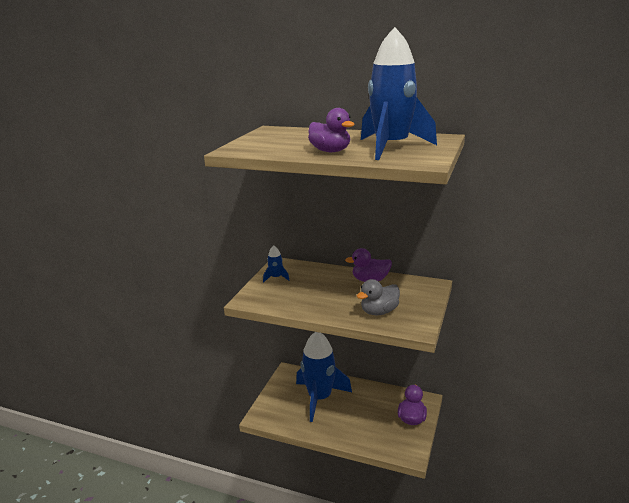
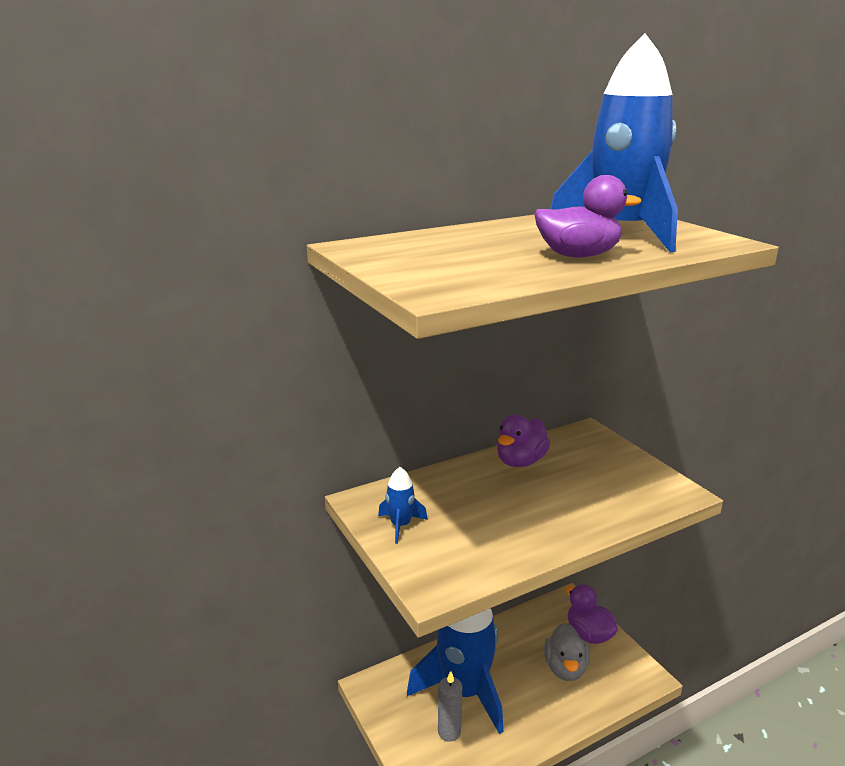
camera: 50 degrees left, 0 degrees up
grey duck [357,279,400,315] -> grey duck moved to [544,623,590,681]
none -> grey candle [438,671,462,742]

